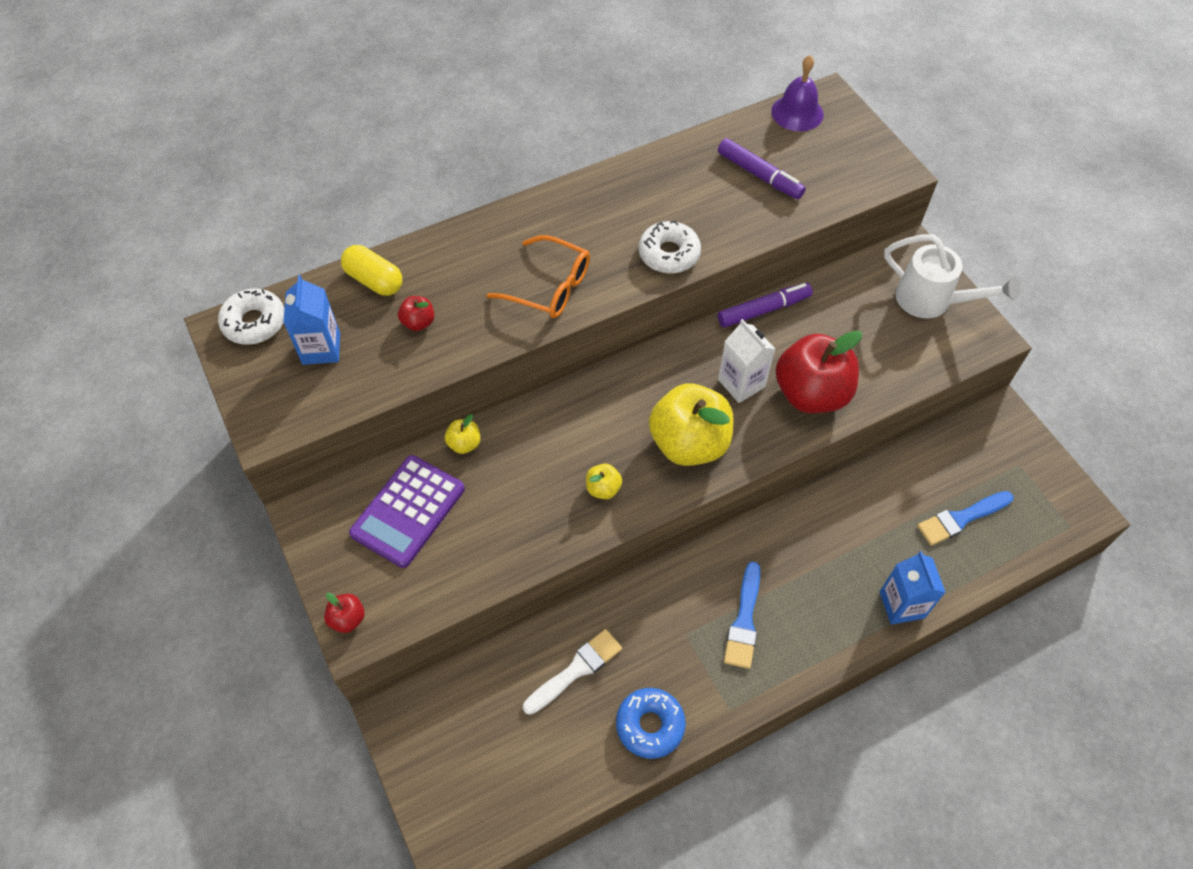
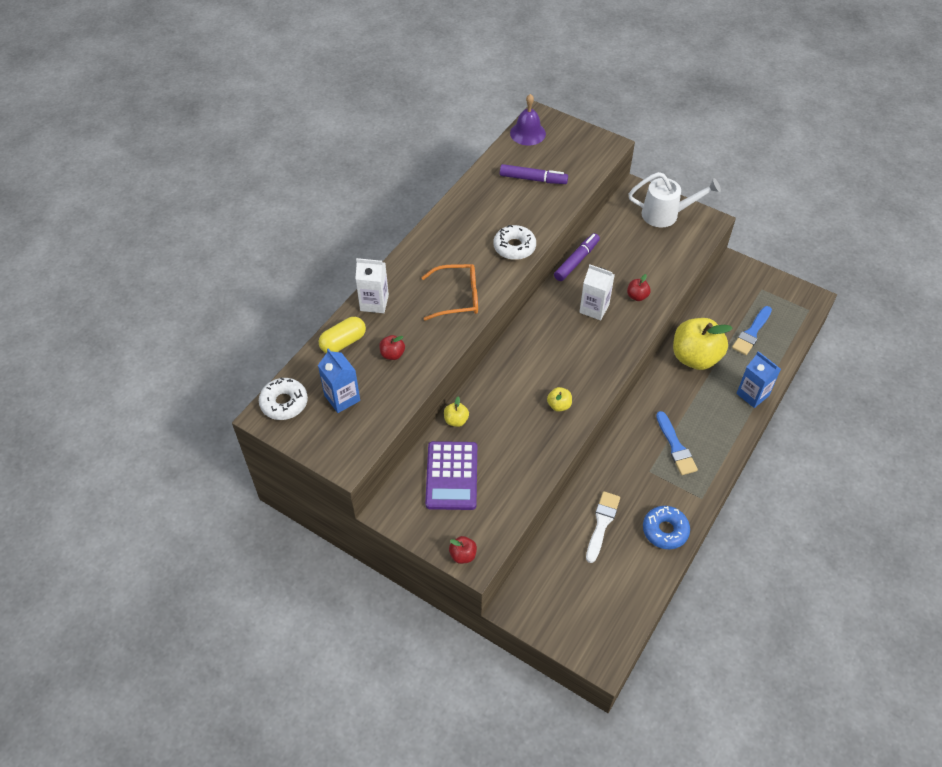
camera: 30 degrees left, 5 degrees down
yellow capsule [341,245,403,296] -> yellow capsule turned 45 degrees counterclockwise [319,317,366,353]
yellow apple [649,383,734,466] -> yellow apple moved to [673,318,732,370]
red apple [776,330,862,413] -> red apple [627,274,651,301], size x0.43
none -> white carton [355,258,389,313]

